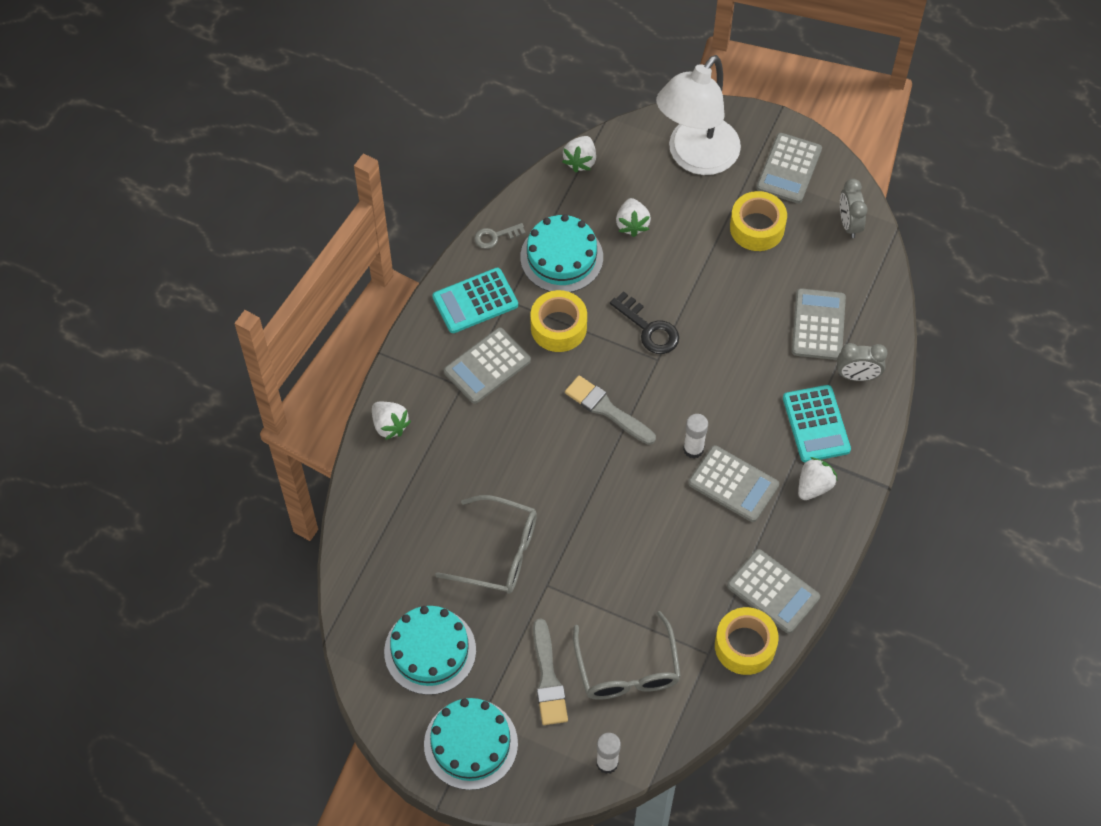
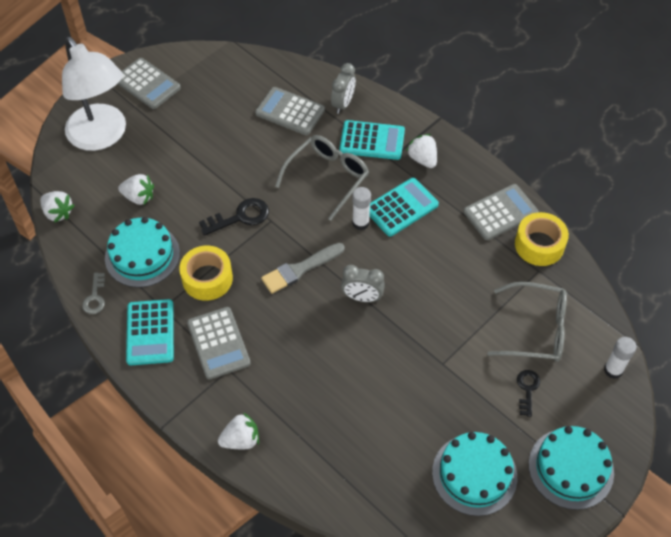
camera: 70 degrees left, 5 degrees down
grey glasses [435,495,537,594] -> grey glasses moved to [275,135,369,221]
grey brush [533,618,568,725] -> black key [517,370,540,417]
grey calculator [688,445,779,522] -> turquoise calculator [369,178,439,236]
yellow tape [730,191,787,251] -> none
grey clock [840,179,868,238] -> grey clock moved to [341,265,385,302]

